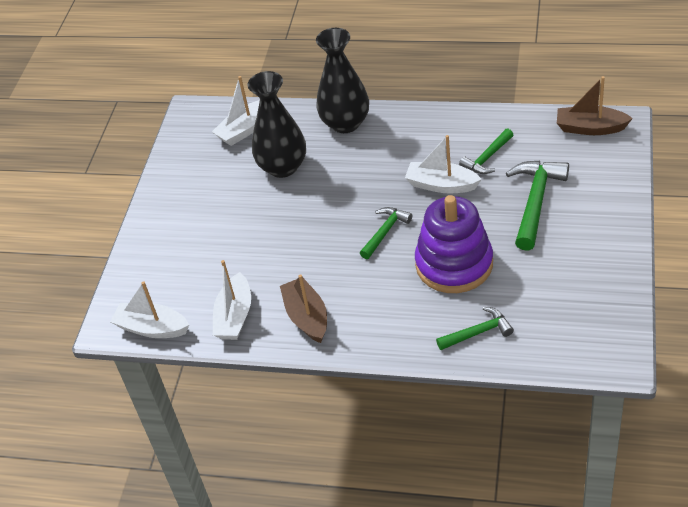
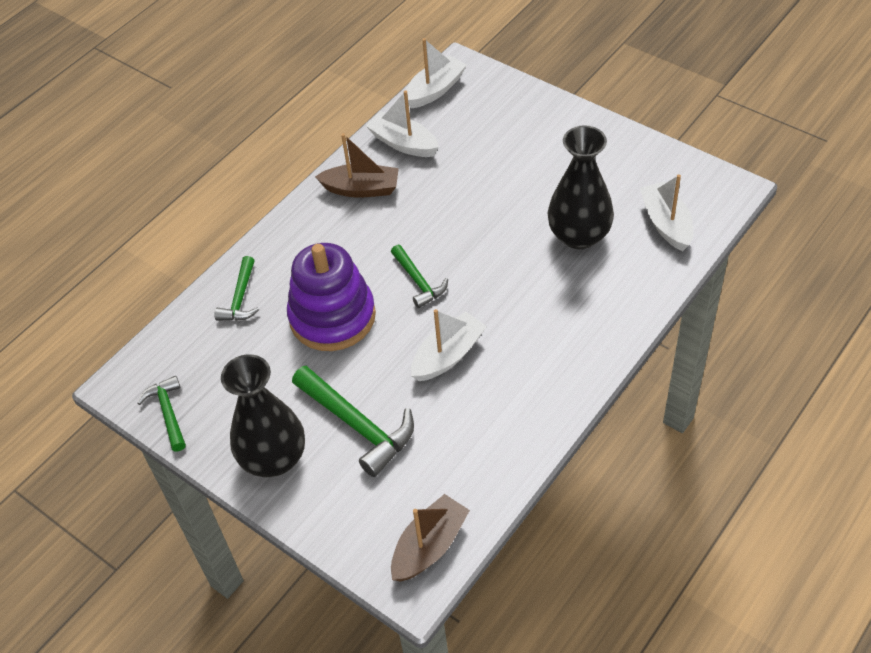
camera: 115 degrees right, 5 degrees up
black vase [316,28,369,133] -> black vase moved to [221,354,305,477]
green hammer [459,128,513,174] -> green hammer moved to [137,376,186,451]

